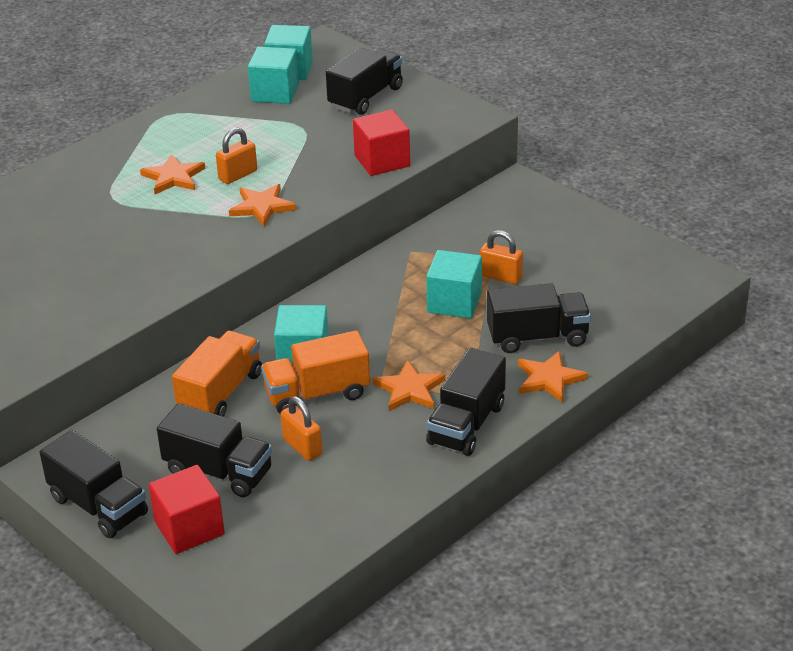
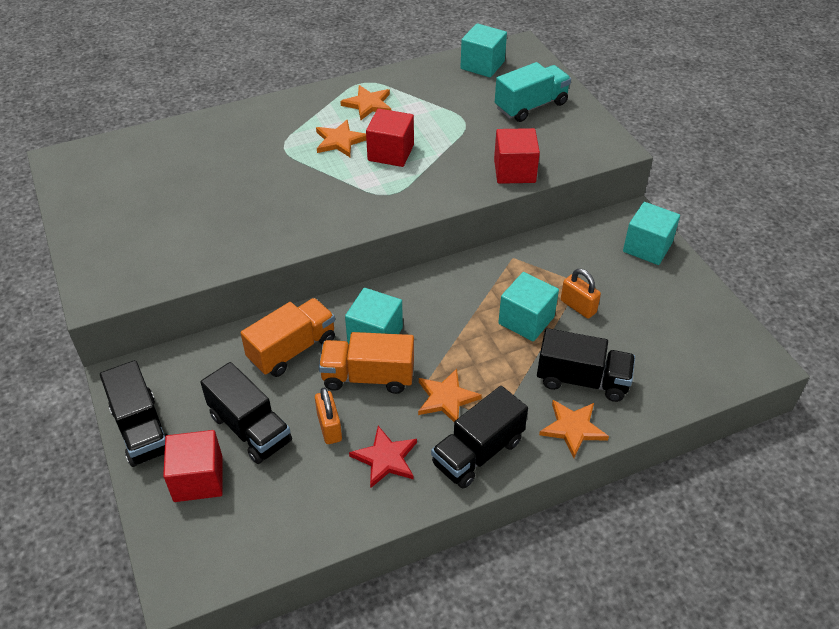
camera: 20 degrees right, 10 degrees up
orange padlock [216,127,257,184] -> red cube [366,108,414,167]
orange star [229,184,296,227] -> orange star moved to [340,85,391,120]
turquoise cube [248,46,299,104] -> turquoise cube moved to [623,202,680,265]
black truck [326,48,403,115] -> turquoise truck [495,62,571,122]
none -> red star [349,426,417,488]

